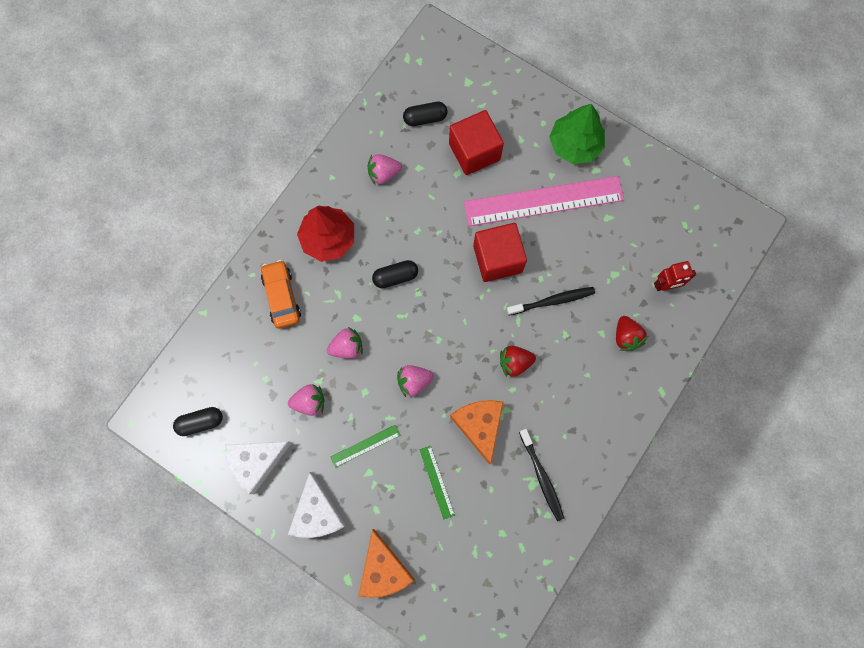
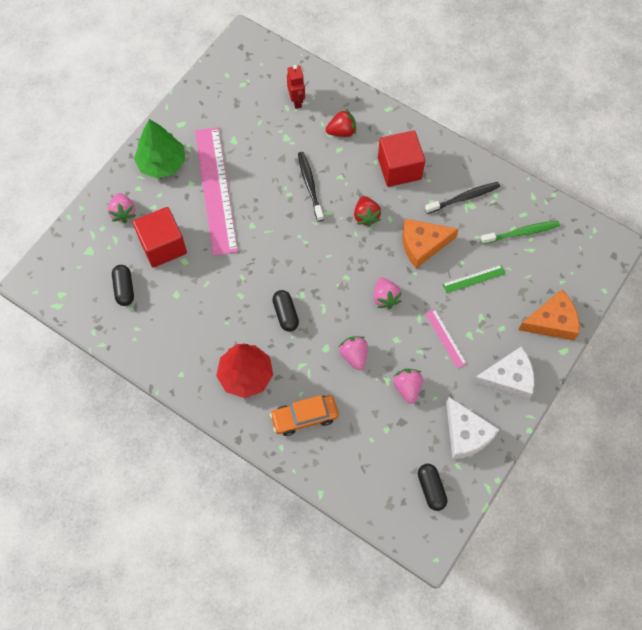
camera: 90 degrees left, 10 degrees down
green ruler [330,425,400,468] -> pink ruler [425,309,467,368]
pink strawberry [368,154,402,185] -> pink strawberry moved to [108,193,136,223]
red cube [473,223,527,282] -> red cube moved to [378,130,425,187]
none -> green toothbrush [480,221,560,244]

